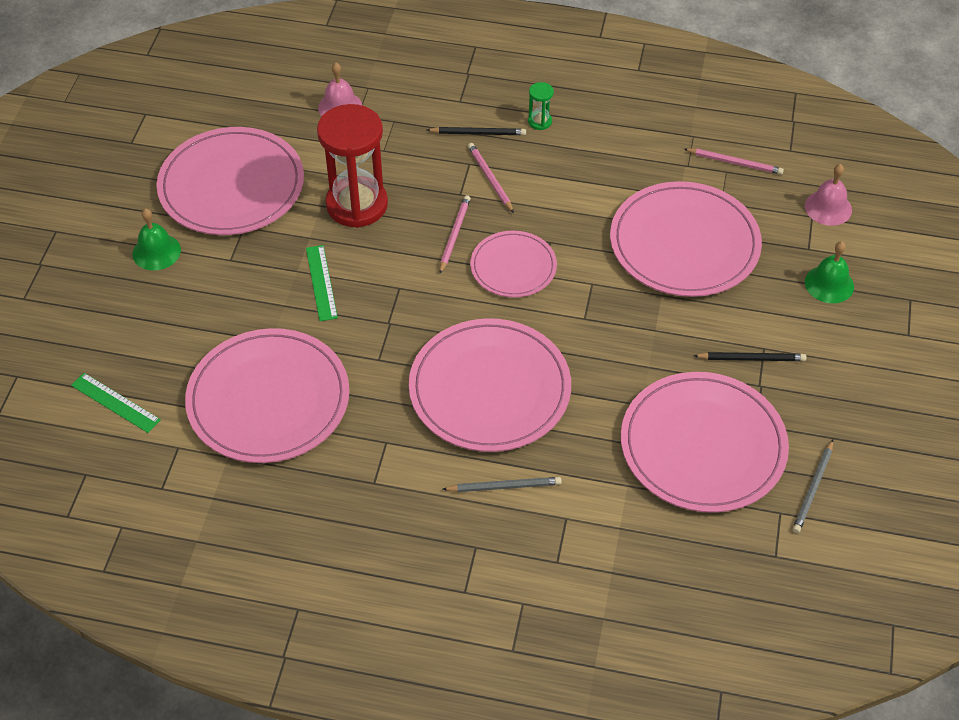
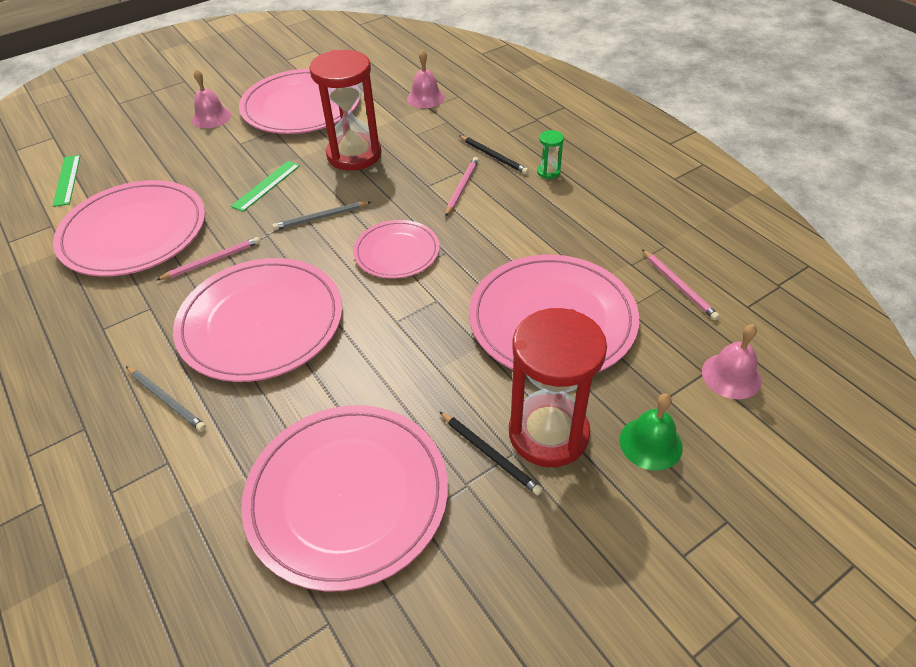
camera: 45 degrees right, 5 degrees down
green bell [132,209,181,271] -> pink bell [192,69,231,128]
pink pencil [440,195,471,274] -> pink pencil moved to [157,237,260,280]
grey pencil [793,440,833,533] -> grey pencil moved to [272,202,371,230]
none -> red hourglass [509,308,607,467]

